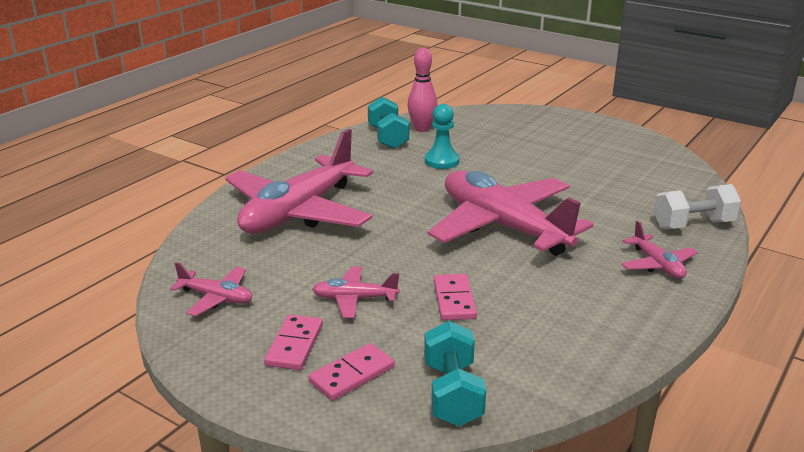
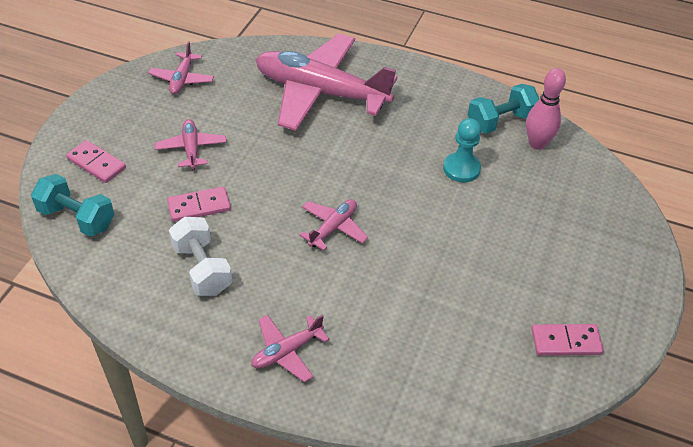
camera: 75 degrees right, 20 degrees up
pink domino [264,315,323,370] -> pink domino moved to [532,324,604,356]
turquoise dumbbell [424,321,486,426] -> turquoise dumbbell turned 45 degrees clockwise [31,174,115,237]
pink plane [428,171,594,256] -> pink plane [300,199,368,251], size x0.44
white dumbbell [654,184,742,229] -> white dumbbell moved to [169,217,232,296]

